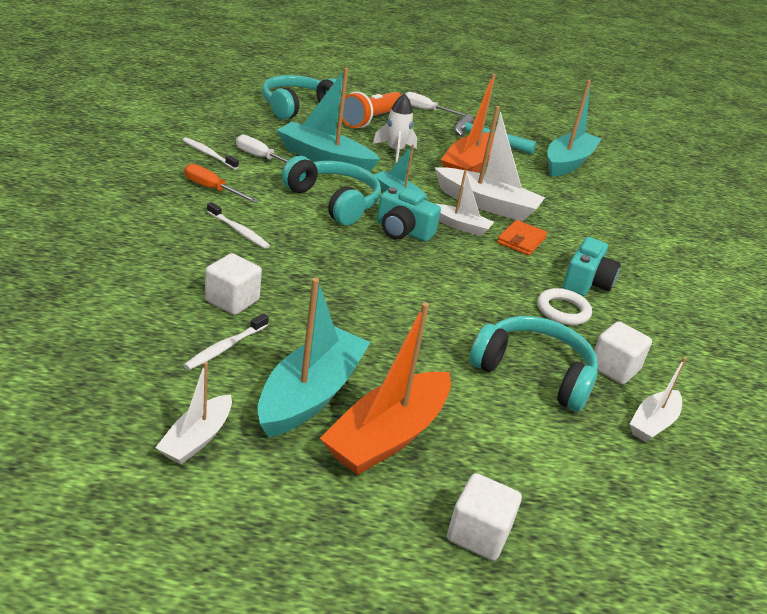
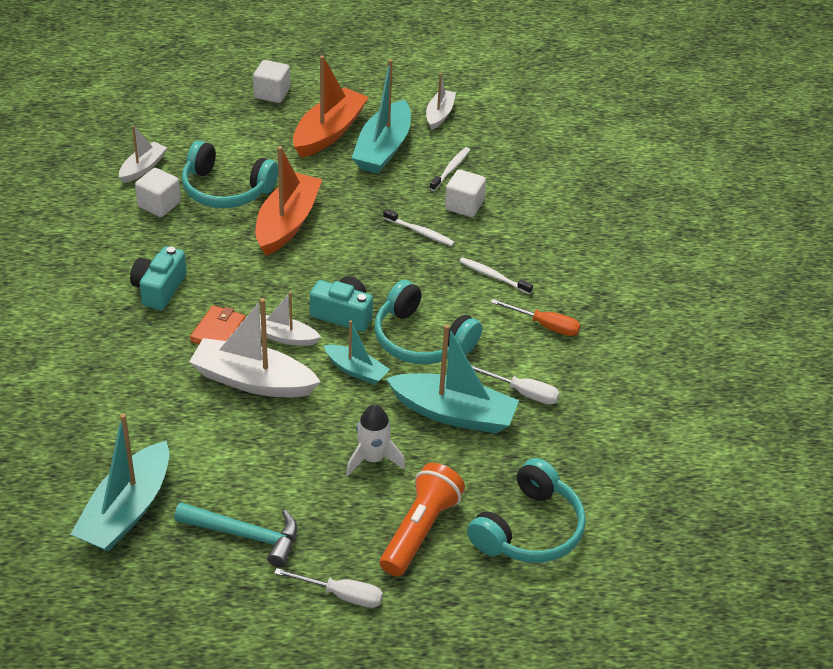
camera: 175 degrees right, 10 degrees up
white toothbrush [183,137,239,170] -> white toothbrush moved to [383,209,455,246]
orange boat [441,74,496,173] -> orange boat moved to [255,146,322,256]
white ring [537,288,592,325] -> none

